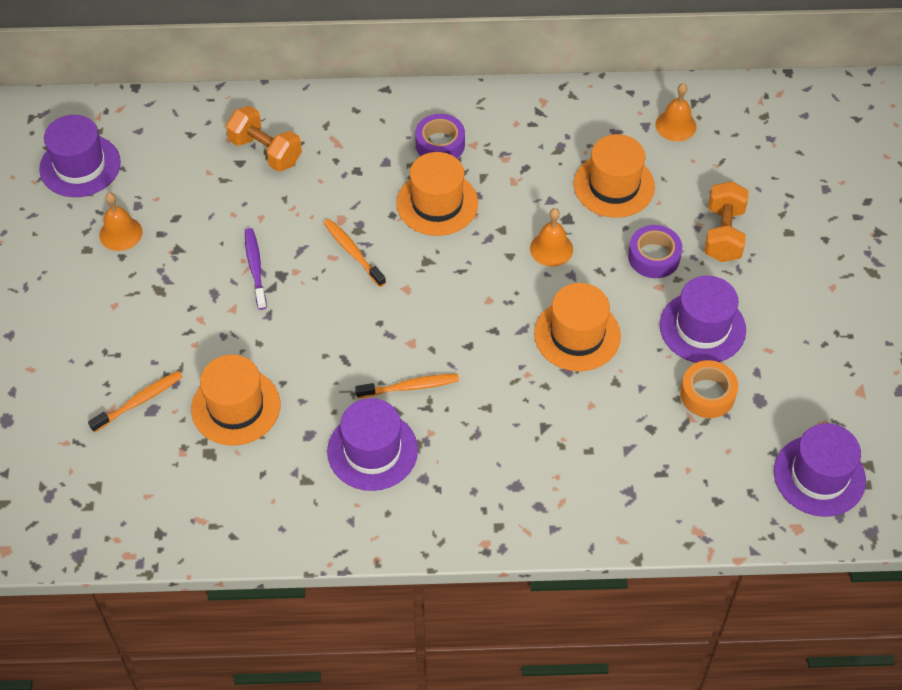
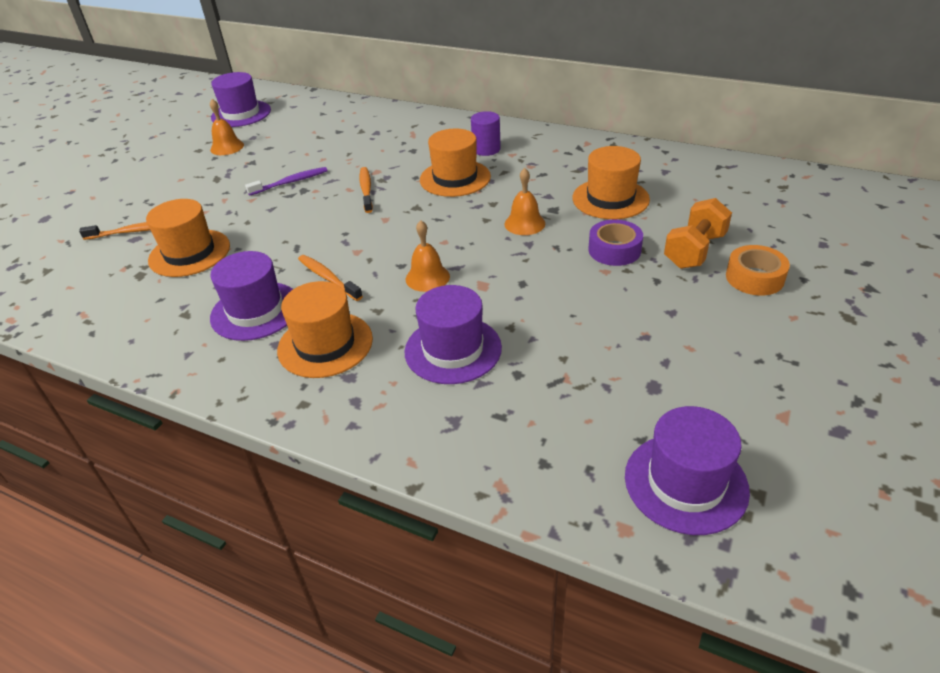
camera: 30 degrees right, 15 degrees down
orange dumbbell [226,106,302,172] -> none
purple toothbrush [245,228,267,310] -> purple toothbrush turned 45 degrees clockwise [245,167,328,196]
orange toothbrush [355,374,459,398] -> orange toothbrush turned 150 degrees counterclockwise [298,255,363,301]
purple tape [415,114,465,158] -> purple cylinder [471,111,501,156]
orange hat [534,283,621,371] -> orange hat moved to [277,281,373,378]
orange bell [655,83,696,141] -> orange bell moved to [406,220,450,292]
purple hat [660,276,746,363] -> purple hat moved to [405,285,502,384]
orange tape [680,360,738,418] -> orange tape moved to [726,245,790,296]

